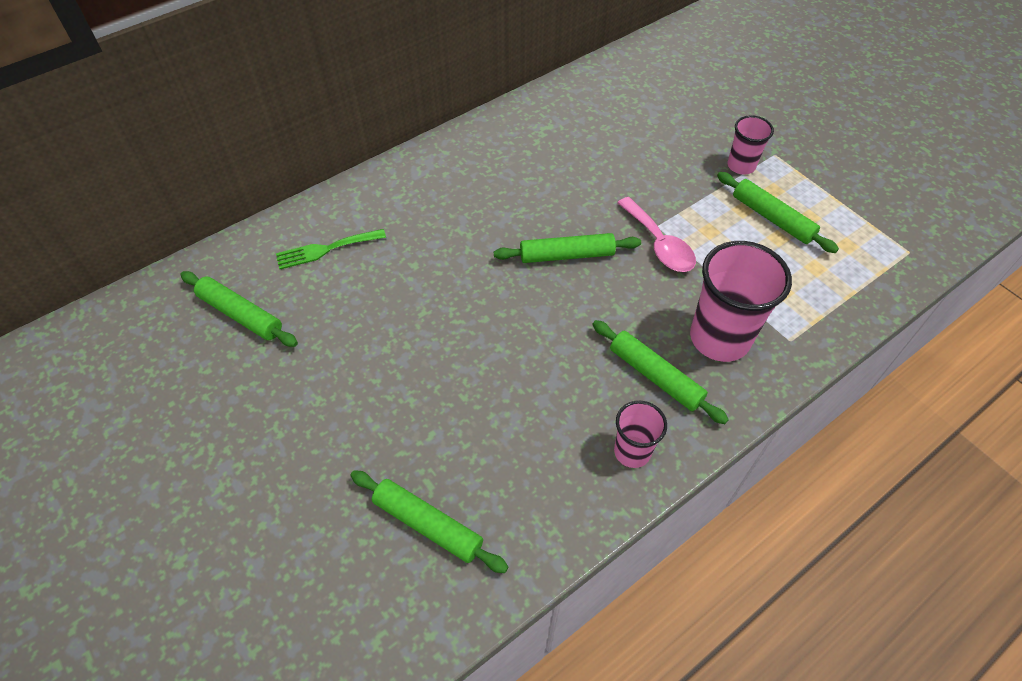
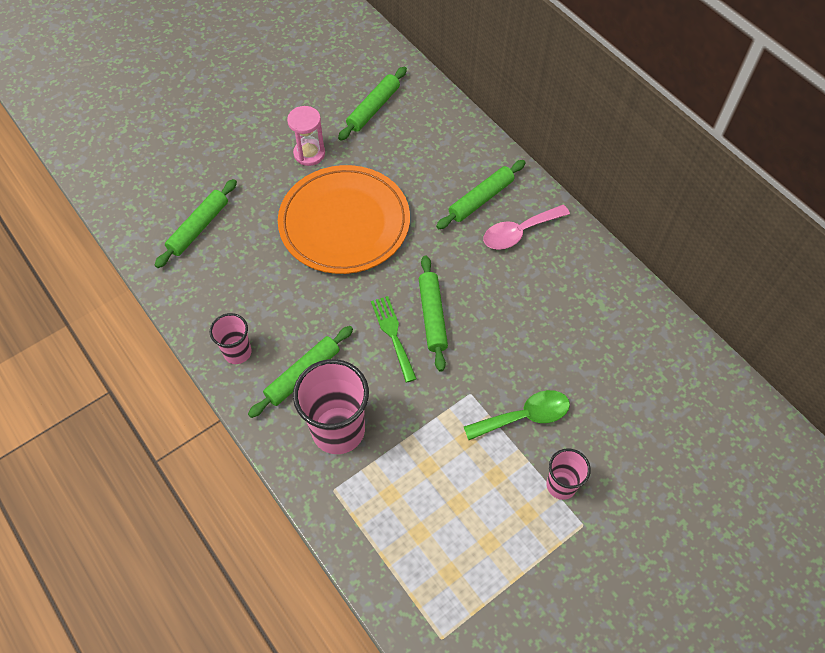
camera: 90 degrees right, 5 degrees up
green fork [276,229,386,269] -> green fork moved to [371,296,417,383]
pink spoon [617,197,696,272] -> pink spoon moved to [483,205,570,250]
green rolling pin [717,172,839,253] -> green rolling pin moved to [436,160,526,229]
none -> orange plate [278,165,410,274]
none -> pink hourglass [287,106,325,166]
none -> green spoon [464,390,570,440]

